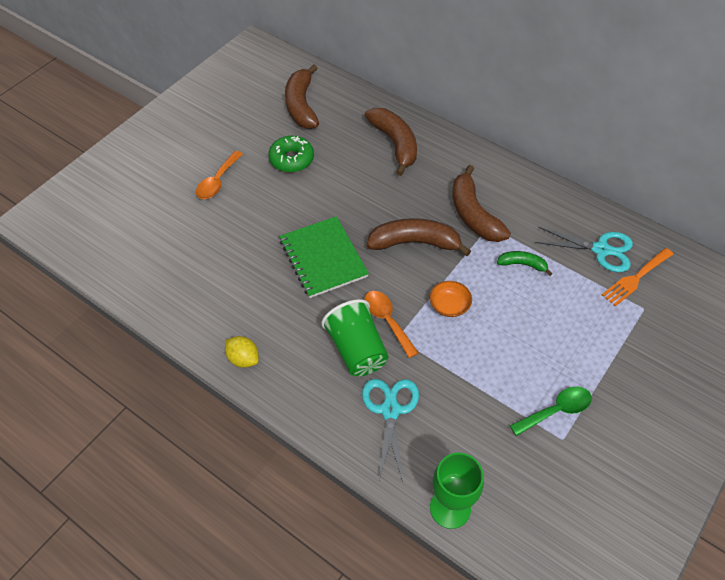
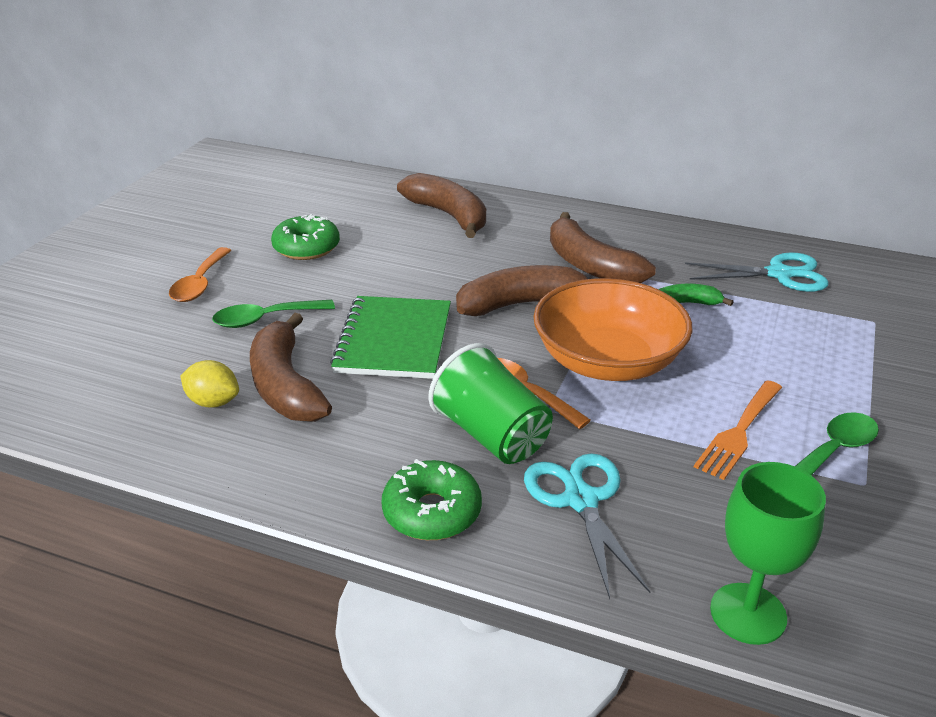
camera: 15 degrees left, 20 degrees down
yellow lemon [225,336,259,368] -> yellow lemon moved to [180,360,239,408]
green notebook [279,216,369,298] -> green notebook turned 45 degrees clockwise [330,296,451,379]
brown banana [285,64,319,129] -> brown banana moved to [250,313,332,422]
orange bowl [430,281,472,317] -> orange bowl [533,278,692,381], size x2.33
orange fork [602,248,673,306] -> orange fork moved to [694,380,782,480]
none -> green spoon [212,300,335,328]
none -> green donut [381,459,482,540]

